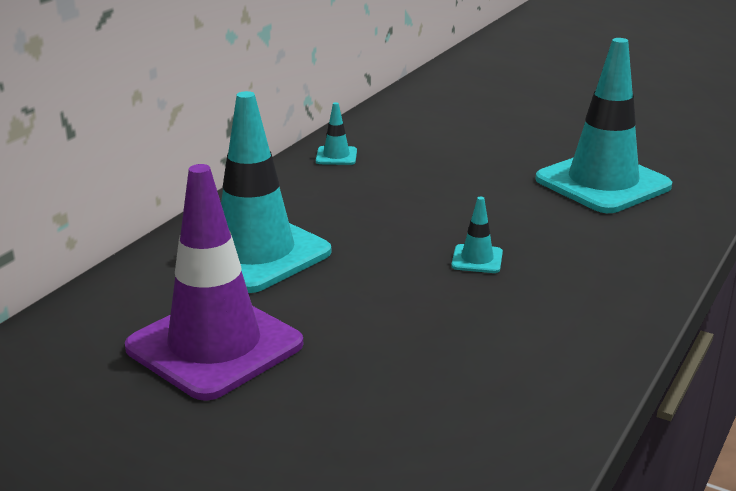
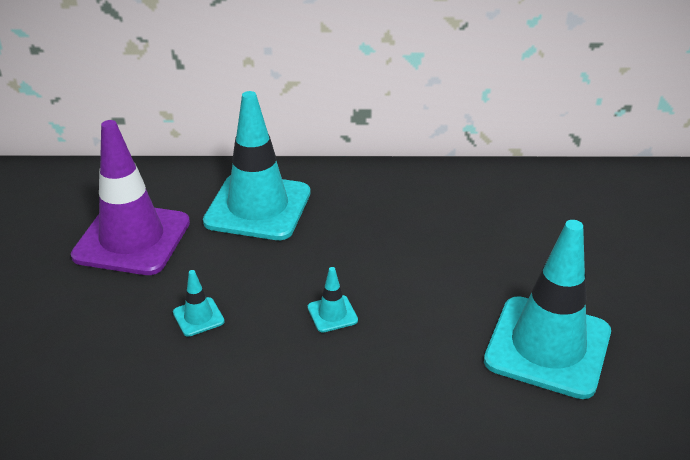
camera: 60 degrees right, 10 degrees up
turquoise traffic cone [316,102,357,165] -> turquoise traffic cone moved to [173,270,225,337]

